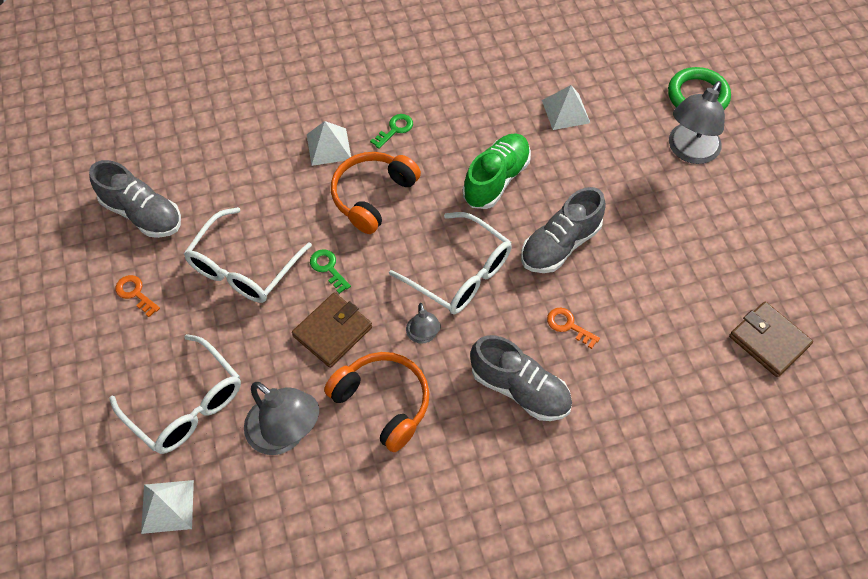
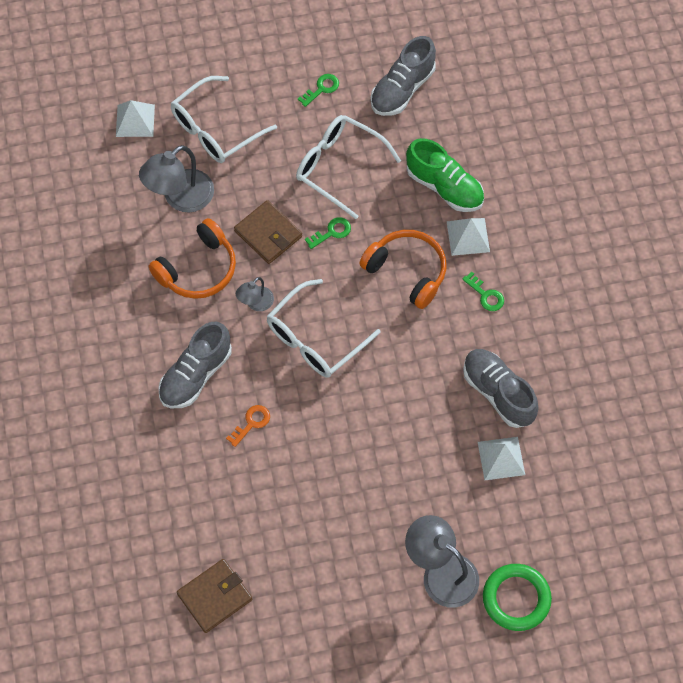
camera: 95 degrees right, 5 degrees up
orange key [115,275,160,317] -> green key [298,74,339,107]
grey lamp [406,303,441,344] -> grey lamp turned 45 degrees counterclockwise [236,277,274,311]
green shoe [463,133,531,209] -> green shoe moved to [406,138,484,212]
grey shoe [521,187,606,273] -> grey shoe moved to [463,349,539,428]

